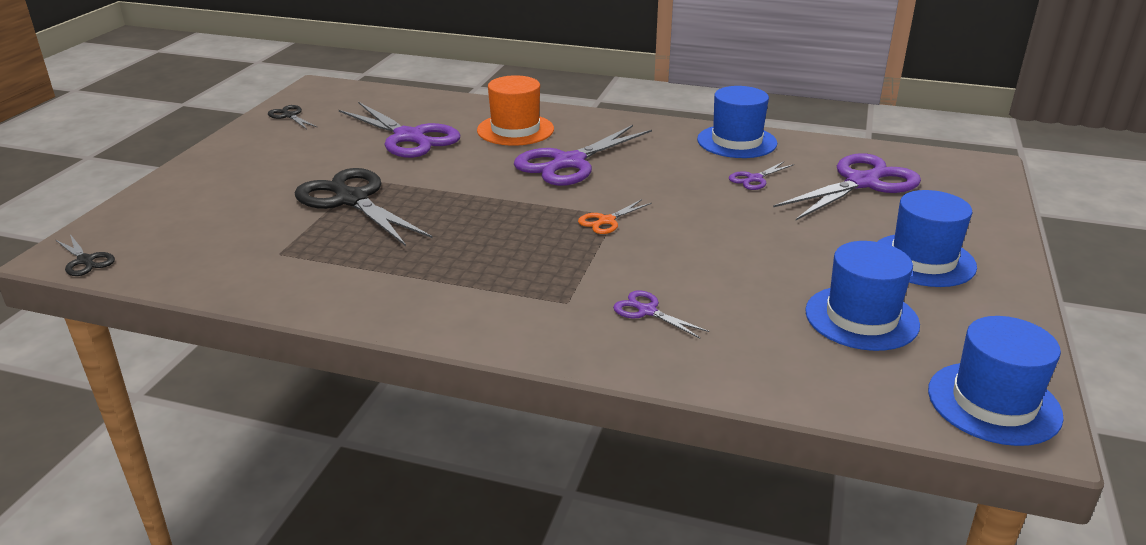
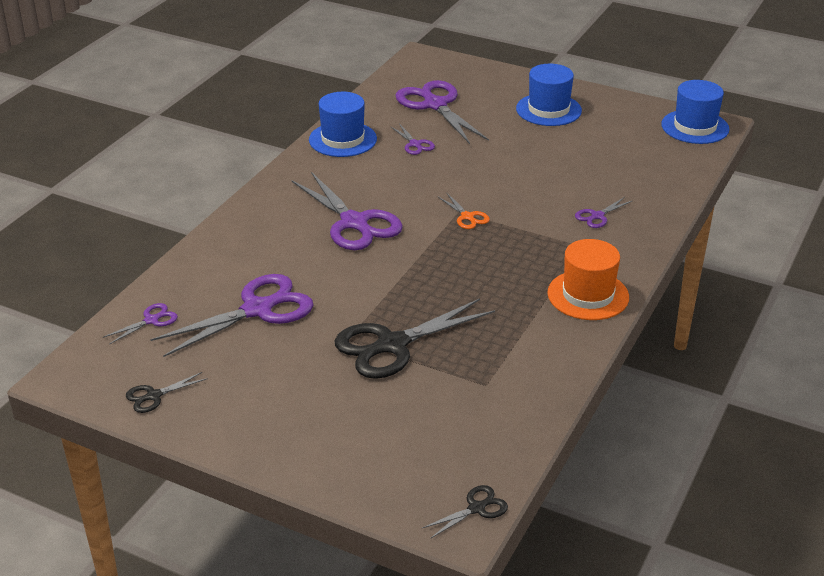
camera: 80 degrees left, 5 degrees up
orange hat [477,75,554,146] -> orange hat moved to [547,239,629,320]
blue hat [805,241,920,351] -> none
none -> purple scissors [103,303,178,345]

